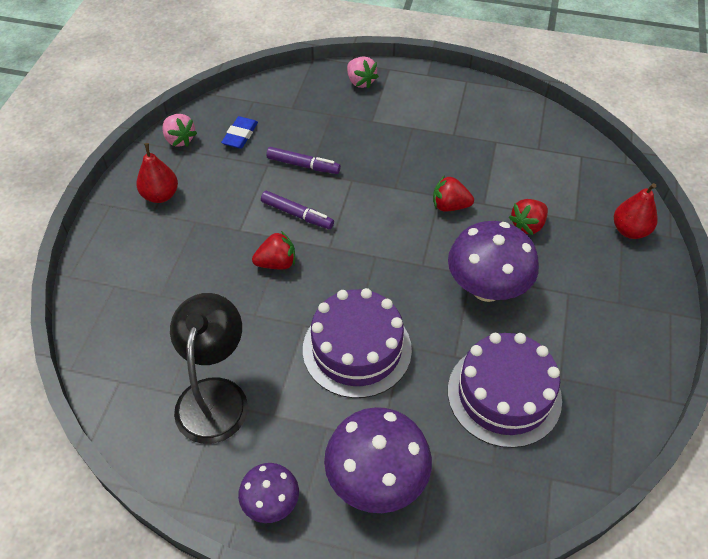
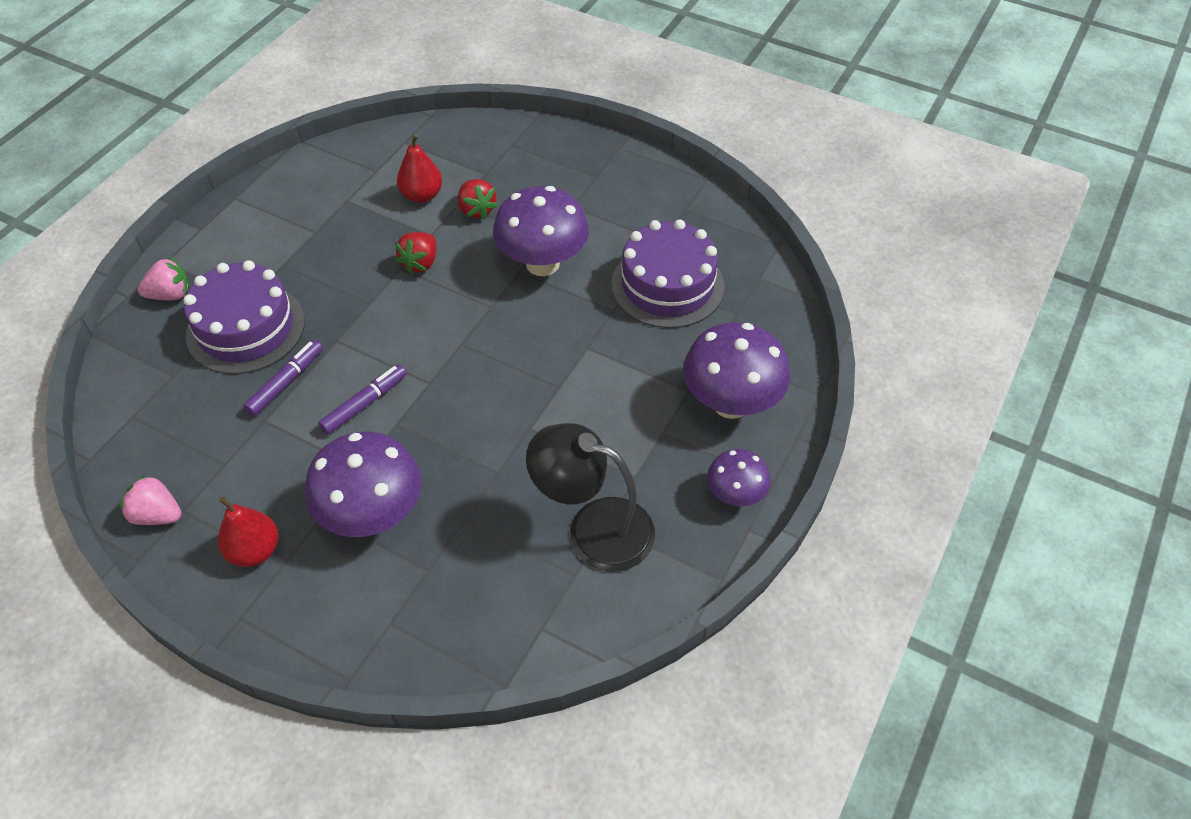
camera: 75 degrees left, 0 degrees up
pink strawberry [162,114,197,147] -> pink strawberry turned 135 degrees counterclockwise [120,474,182,525]
blue eraser [221,116,258,149] -> none
red strawberry [252,231,295,270] -> none
purple cake [303,288,412,398] -> purple cake moved to [183,260,305,374]
red pear [614,183,658,239] -> red pear moved to [397,134,442,203]
none -> purple mushroom [305,431,422,537]

